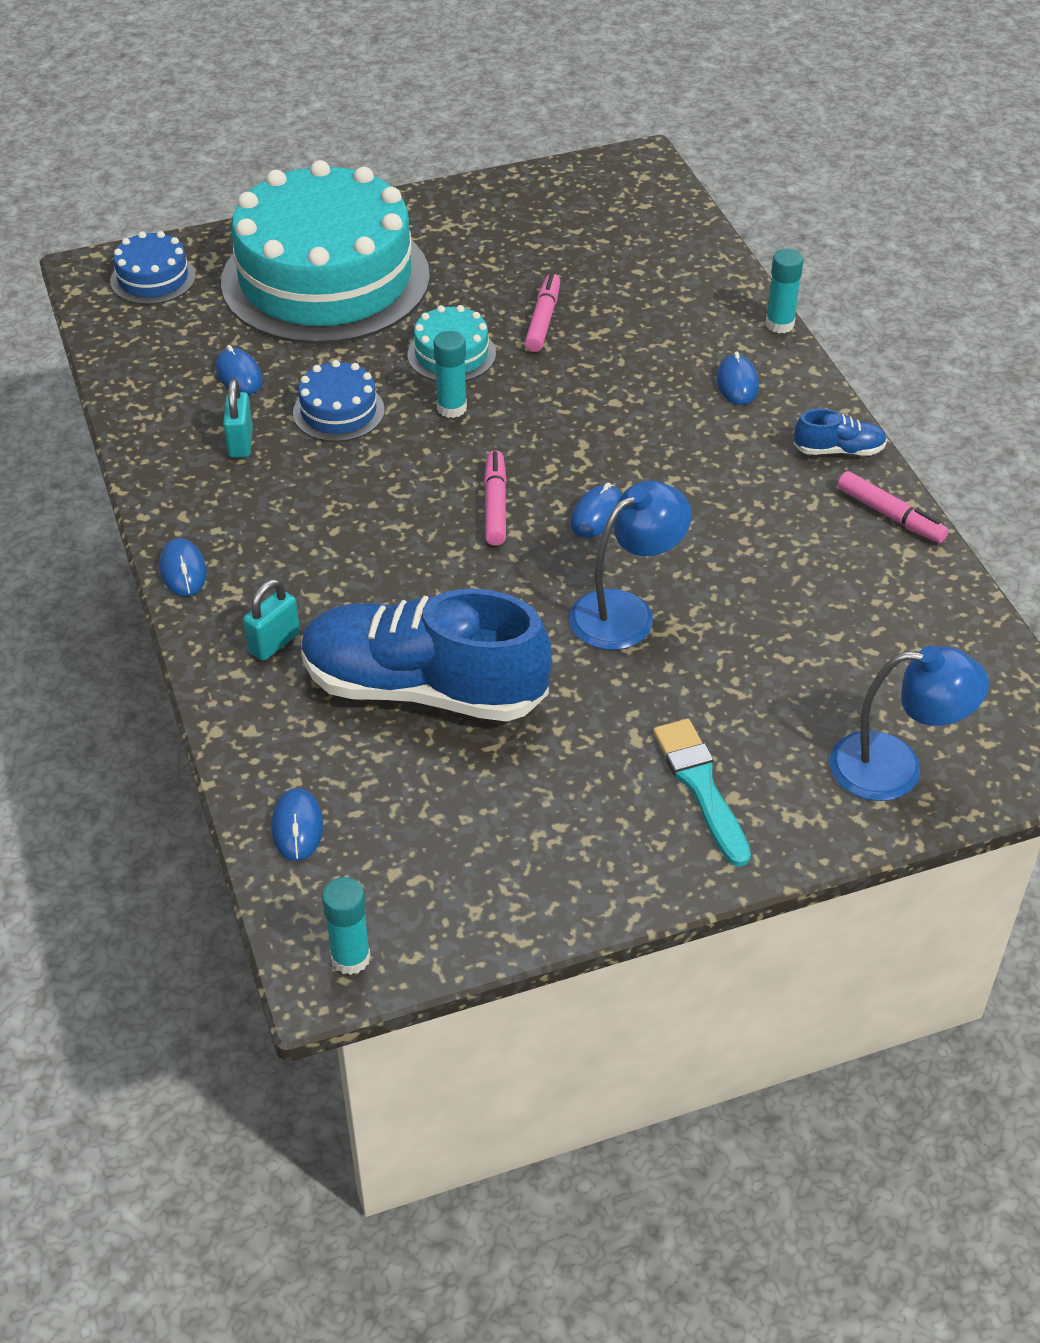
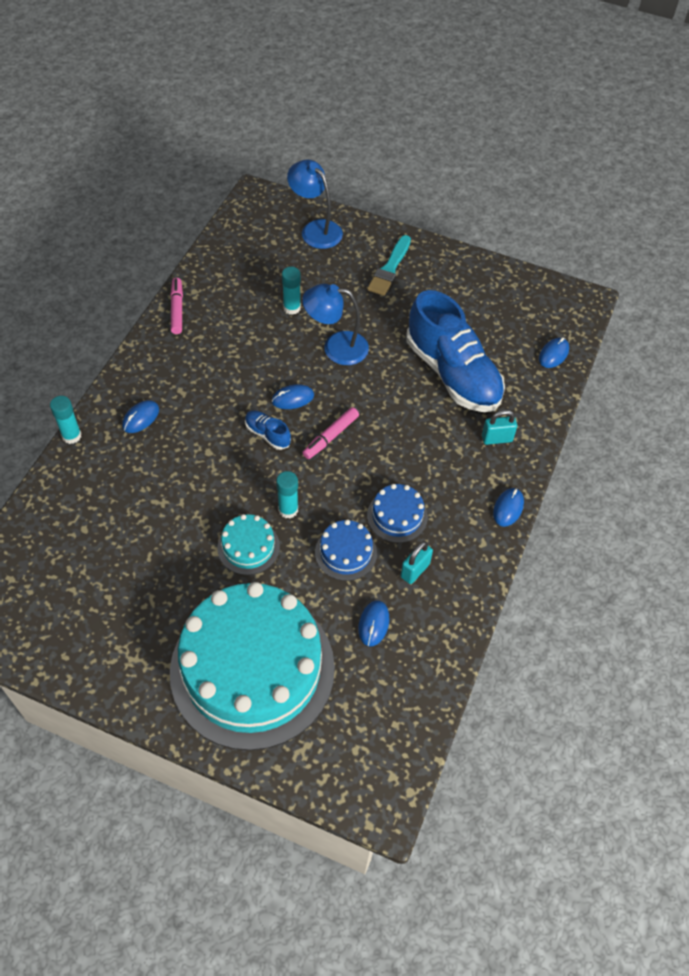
camera: 140 degrees left, 10 degrees up
blue cake [110,231,196,304] -> blue cake moved to [367,484,428,543]
turquoise glue stick [322,877,371,975] -> turquoise glue stick moved to [282,267,301,315]
pink marker [525,273,560,352] -> none
blue shoe [794,409,887,456] -> blue shoe moved to [245,410,291,450]

